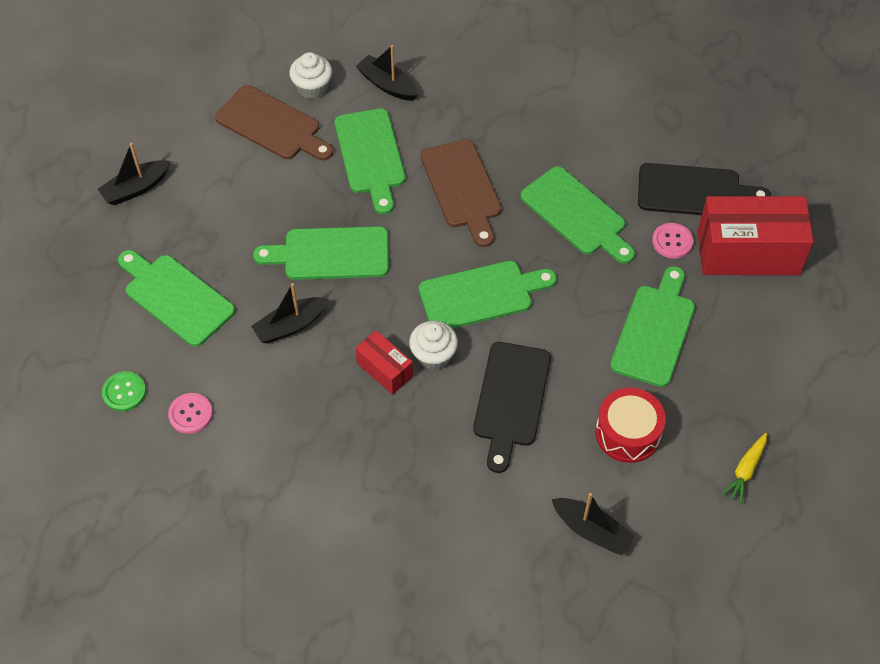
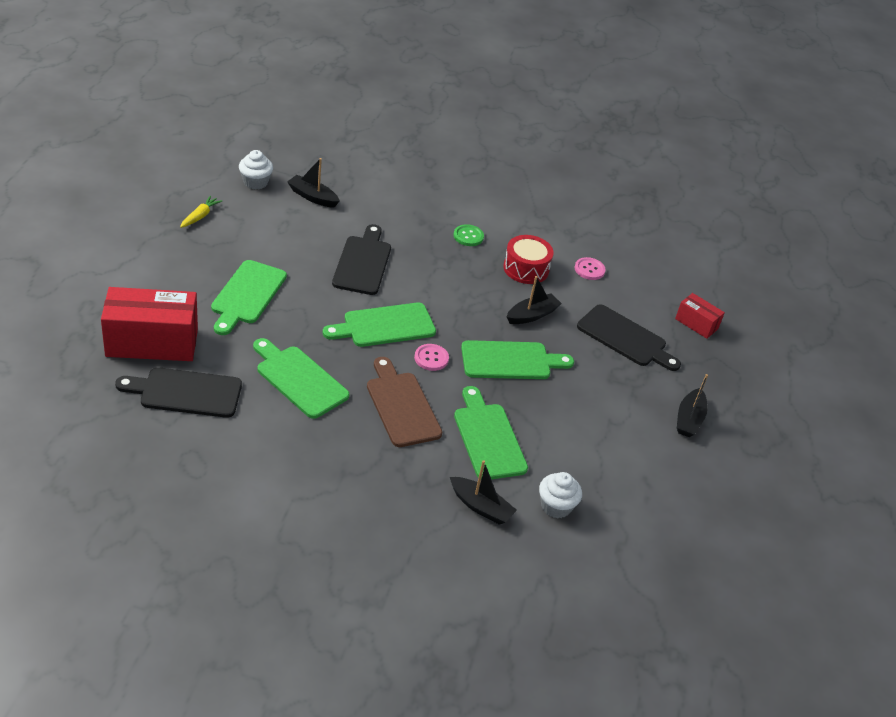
camera: 170 degrees right, 15 degrees down
black boat [98,143,170,205] -> black boat turned 150 degrees clockwise [677,374,708,437]
green button [102,371,146,412] -> green button moved to [454,224,484,246]
green cutting board [118,250,235,347] -> black cutting board [577,304,681,371]
brown cutting board [215,85,333,160] -> none
red box [355,330,413,395] -> red box moved to [675,293,725,339]
white cupcake [409,321,458,370] -> white cupcake moved to [239,150,273,189]
red drum [595,388,666,463] -> red drum moved to [503,235,554,284]
pink button [652,223,693,259] -> pink button moved to [414,344,449,371]

